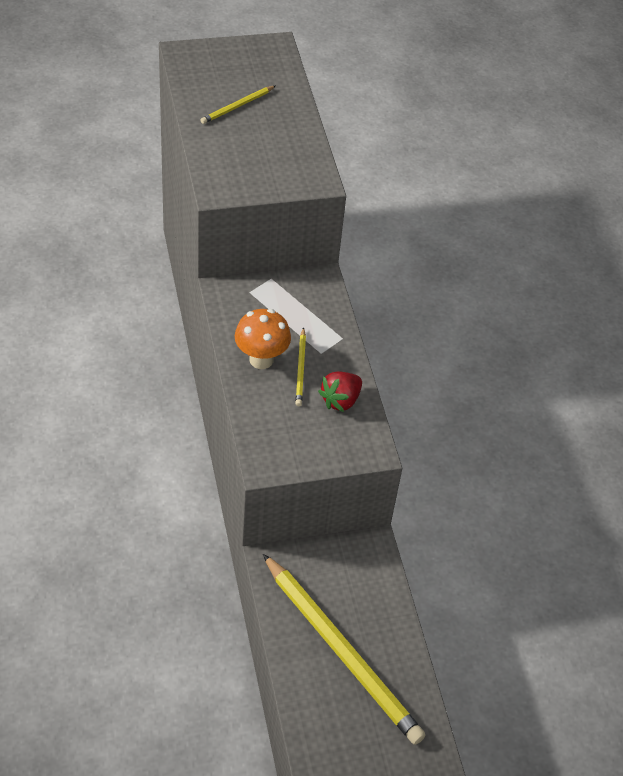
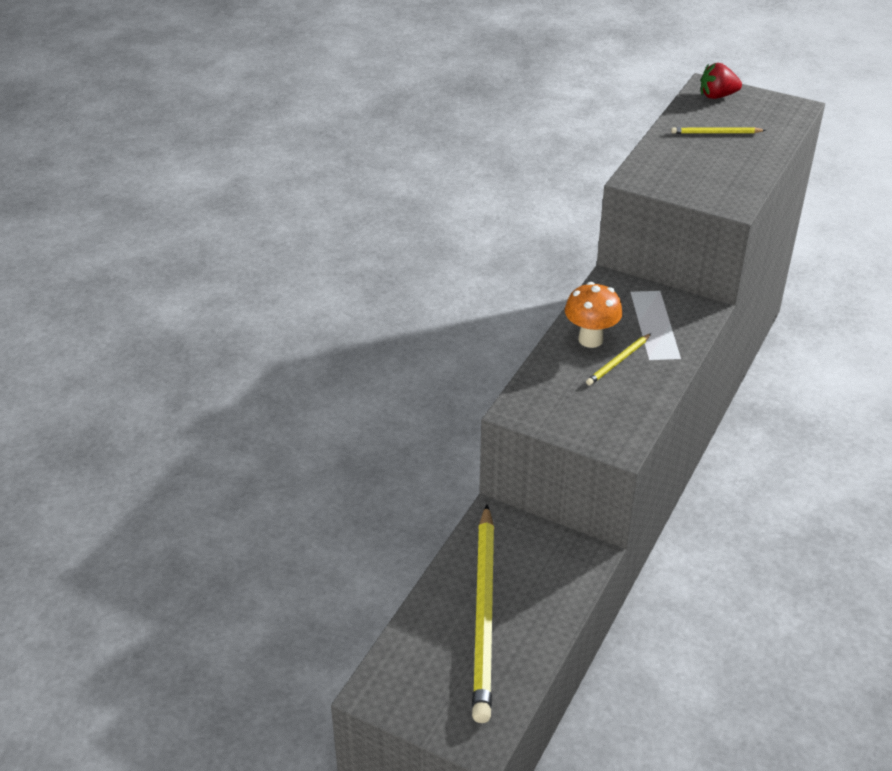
camera: 45 degrees right, 10 degrees down
red strawberry [318,371,362,412] -> red strawberry moved to [701,63,742,99]

